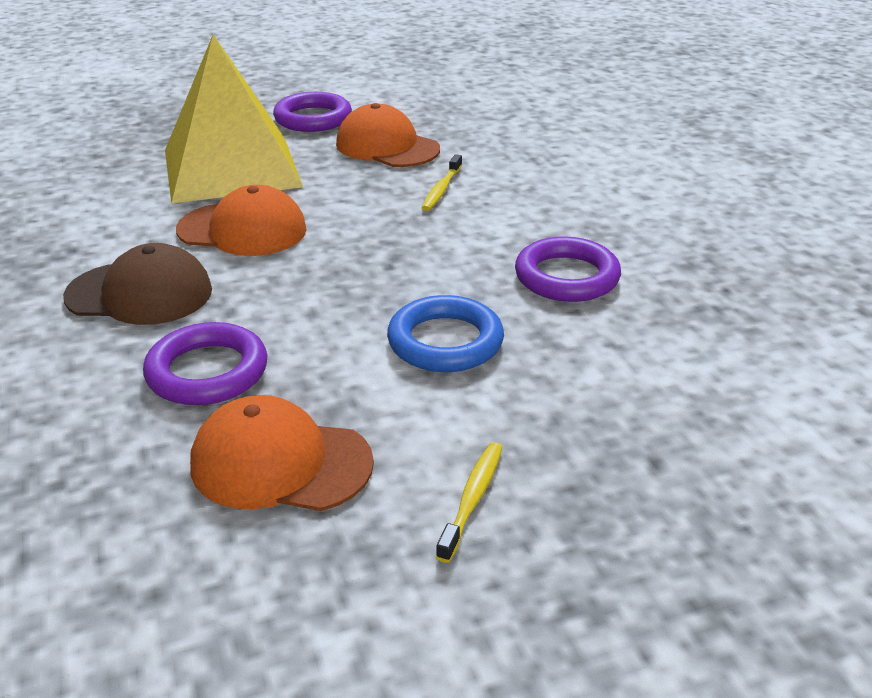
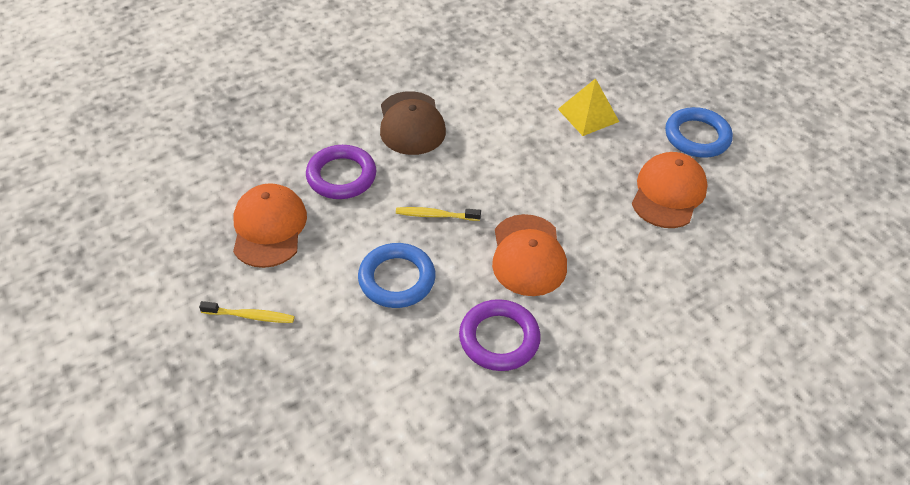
camera: 75 degrees right, 15 degrees up
yellow pyramid [165,35,303,204] -> yellow pyramid [558,78,619,136], size x0.47
orange cap [176,185,307,256] -> orange cap moved to [492,214,567,296]
purple ring [273,92,352,132] -> blue ring [665,107,733,158]
yellow toothbrush [422,154,462,211] -> yellow toothbrush moved to [396,207,481,221]

